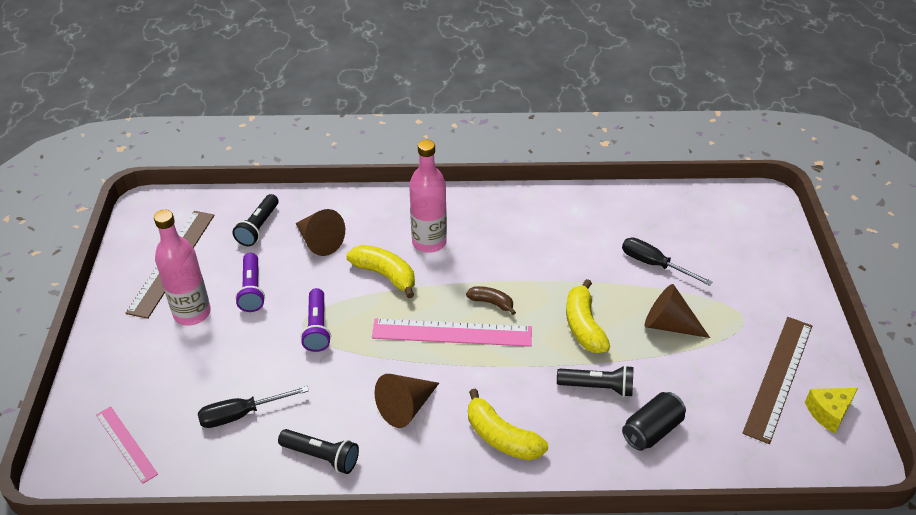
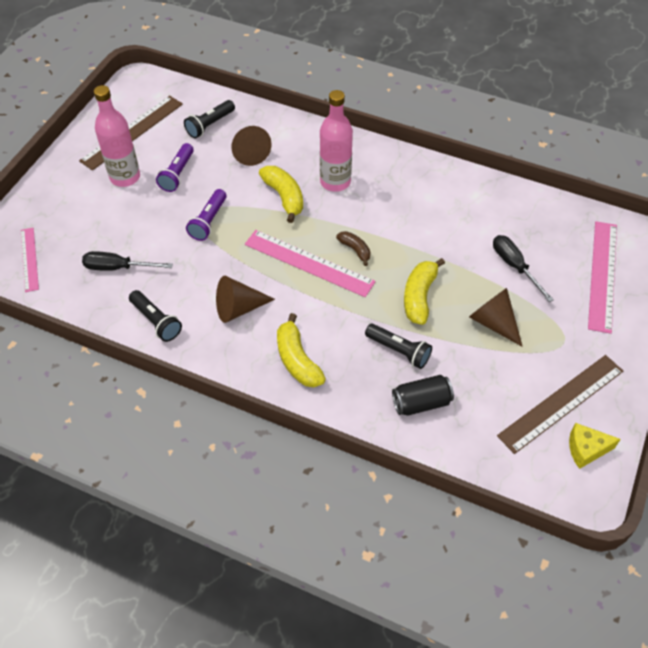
camera: 25 degrees right, 10 degrees up
none -> pink ruler [588,221,617,334]

